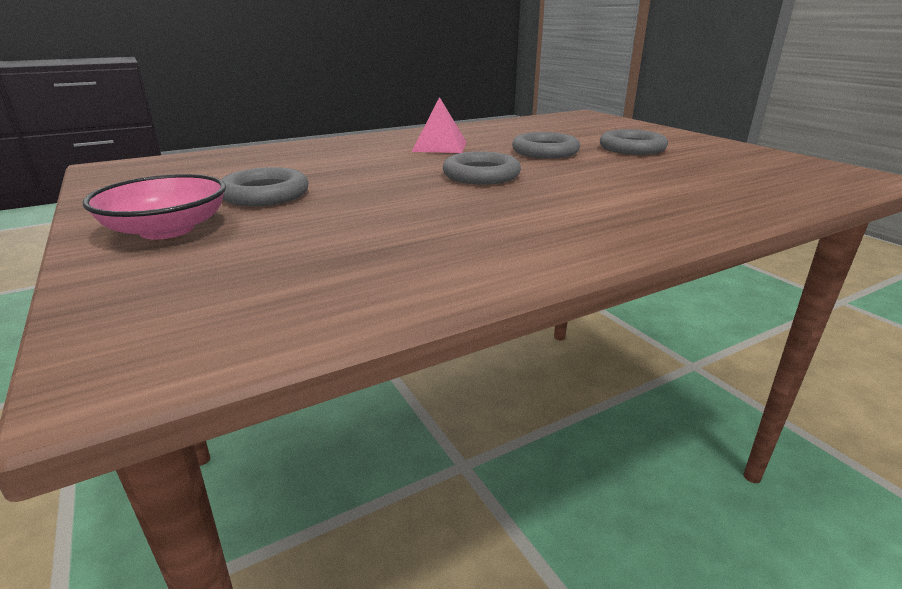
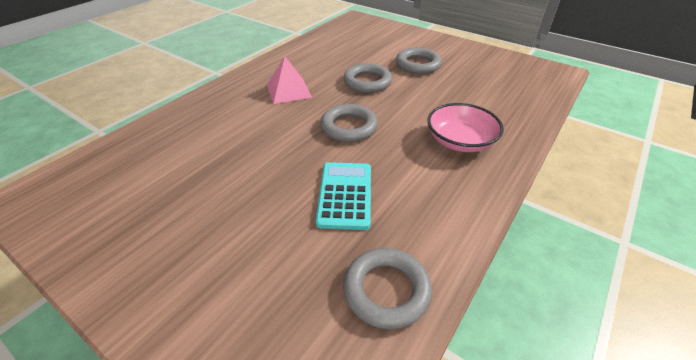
camera: 25 degrees left, 15 degrees up
pink bowl [83,174,226,239] -> pink bowl moved to [427,103,504,152]
grey ring [221,167,309,206] -> grey ring moved to [343,248,432,330]
none -> turquoise calculator [316,162,371,230]

